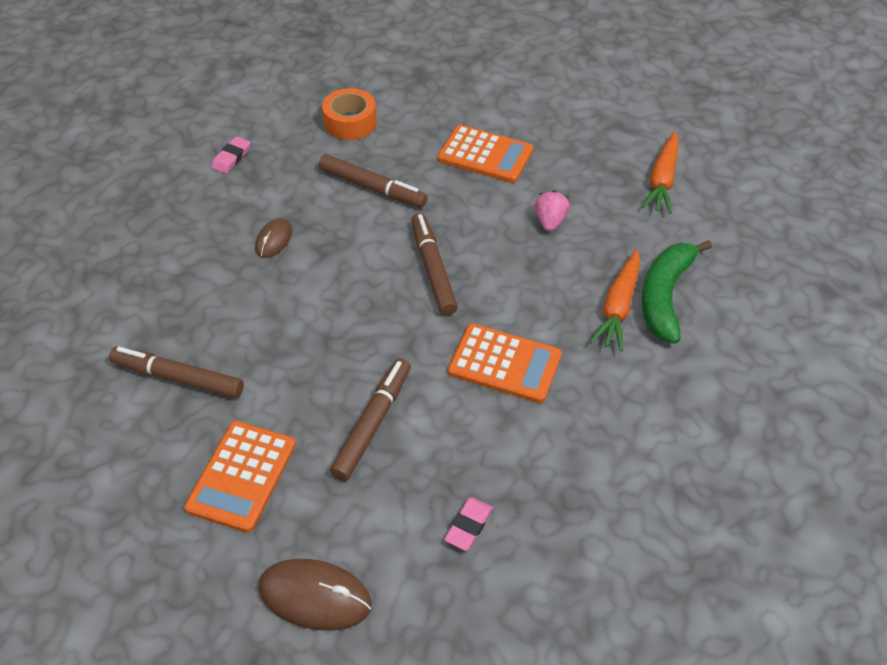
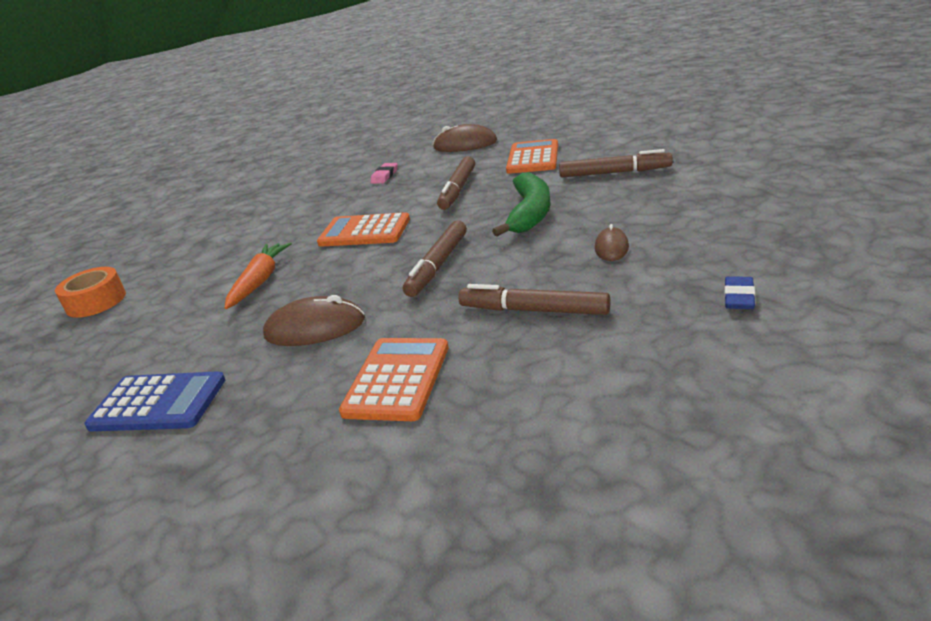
camera: 175 degrees right, 20 degrees down
pink eraser [211,136,250,174] -> blue eraser [724,276,755,309]
orange tape [322,88,377,140] -> orange tape moved to [55,267,126,318]
brown marker [411,213,458,315] -> brown marker turned 45 degrees clockwise [403,221,467,297]
orange calculator [438,125,533,183] -> orange calculator turned 90 degrees clockwise [339,338,449,421]
pink strawberry [535,190,570,231] -> brown mouse [263,295,365,346]
orange carrot [642,131,679,214] -> blue calculator [84,371,225,431]
green banana [642,240,712,344] -> green banana moved to [492,172,551,236]

